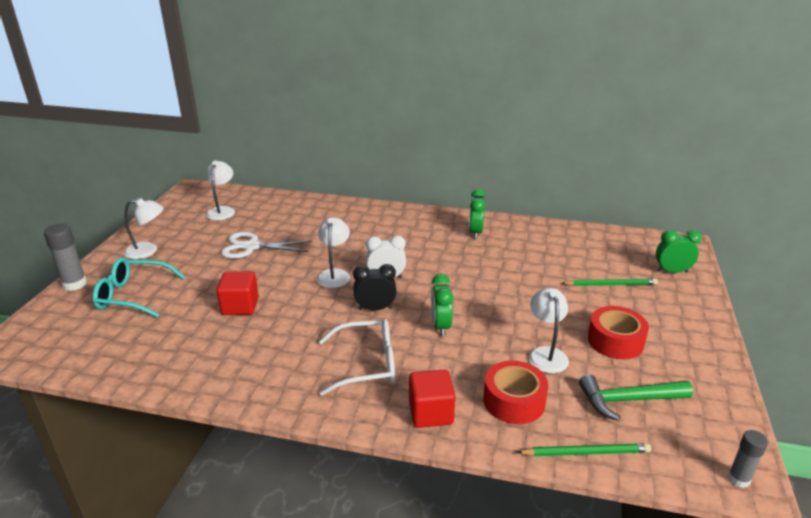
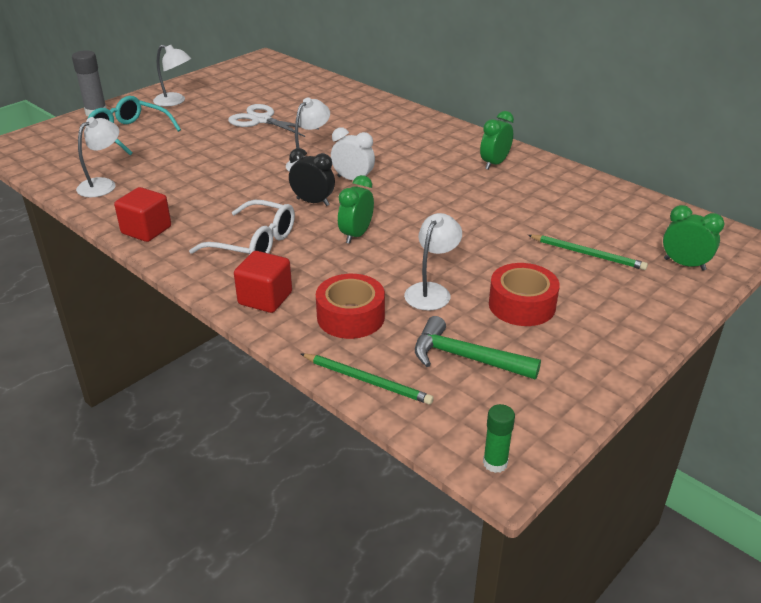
camera: 30 degrees right, 5 degrees up
white lamp [206,161,235,220] -> white lamp moved to [76,117,119,197]
red cube [217,272,259,315] -> red cube moved to [114,187,171,242]
grey glue stick [728,430,768,488] -> green glue stick [483,404,515,473]

